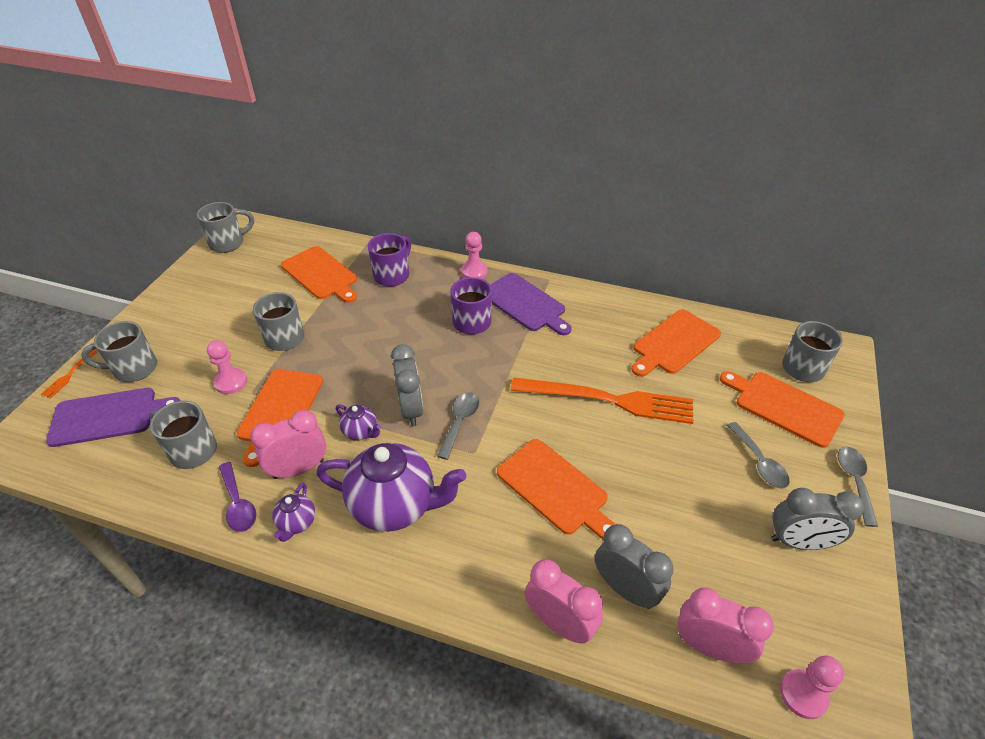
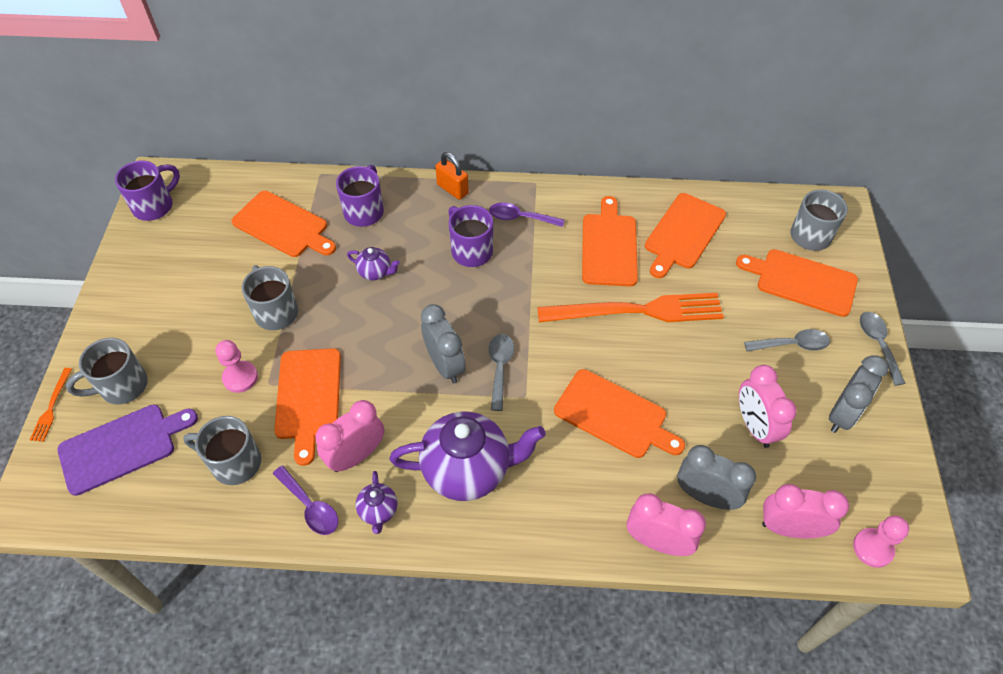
camera: 15 degrees left, 10 degrees up
grey mug [197,202,254,253] -> purple mug [115,160,180,221]
purple teapot [336,404,381,440] -> purple teapot moved to [347,247,400,280]
pink pawn [461,232,487,279] -> orange padlock [435,152,469,200]
purple cutting board [490,273,572,335] -> purple spoon [489,202,565,227]
grey spoon [727,422,790,489] -> grey spoon turned 60 degrees counterclockwise [744,329,830,351]
grey clock [771,488,864,550] -> grey clock turned 45 degrees counterclockwise [829,355,888,433]
none -> orange cutting board [582,196,638,286]
none -> pink clock [739,365,797,448]

